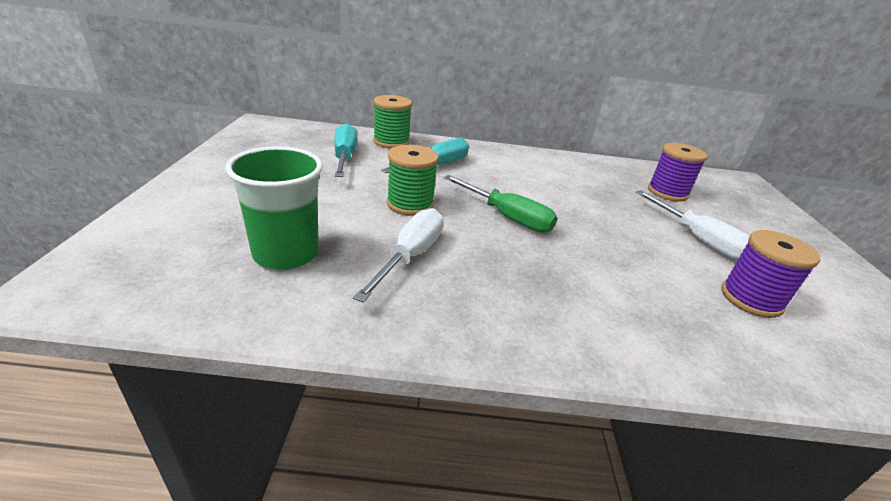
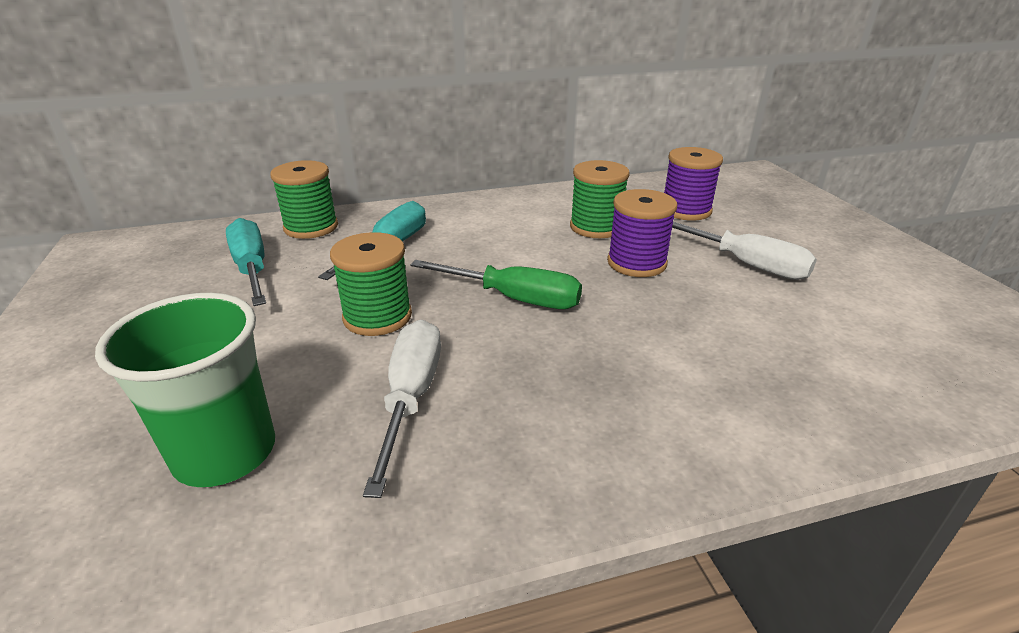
camera: 15 degrees left, 0 degrees up
purple spool [721,230,820,318] -> purple spool moved to [607,189,677,277]
none -> green spool [570,160,630,238]

